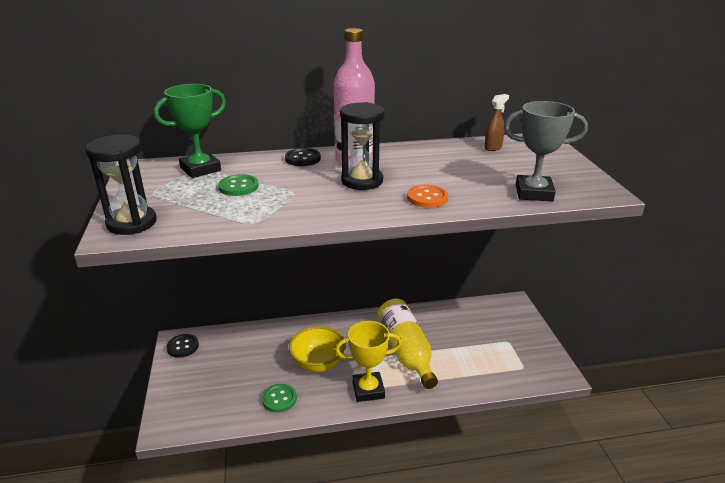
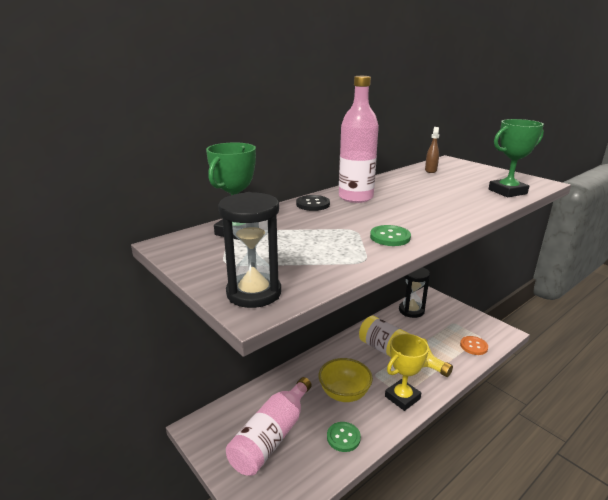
camera: 30 degrees left, 5 degrees down
black button [166,334,199,358] -> none
green button [218,174,259,196] -> green button moved to [370,225,411,246]
black hourglass [340,102,385,190] -> black hourglass moved to [399,267,430,318]
orange button [407,185,448,208] -> orange button moved to [460,336,488,355]
grey trophy [504,101,588,202] -> green trophy [489,119,544,197]
none -> pink bottle [226,377,312,476]

